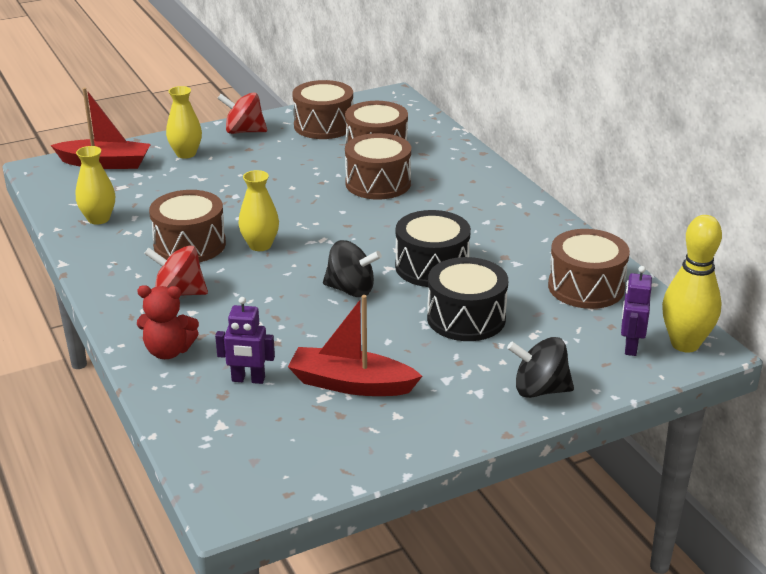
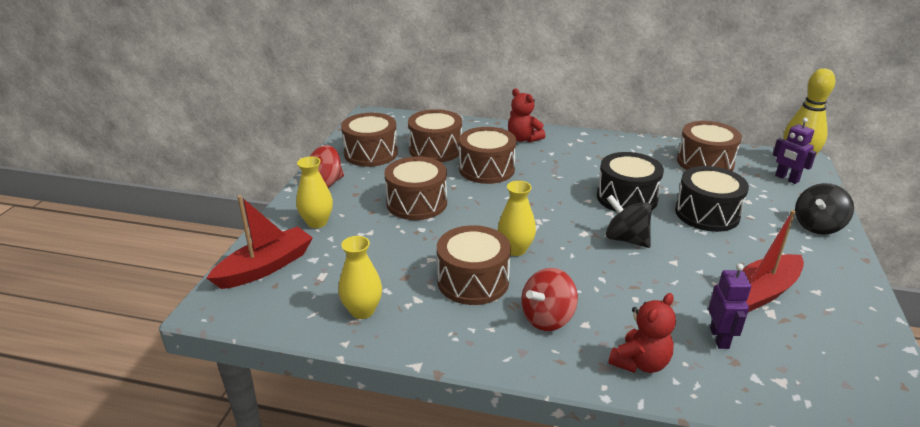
camera: 50 degrees left, 0 degrees up
purple robot [215,297,275,384] -> purple robot turned 45 degrees counterclockwise [709,264,751,349]
black spinning top [323,240,382,297] -> black spinning top turned 105 degrees counterclockwise [606,195,652,248]
none -> brown drum [384,157,447,220]
none -> red teddy bear [508,88,545,142]

